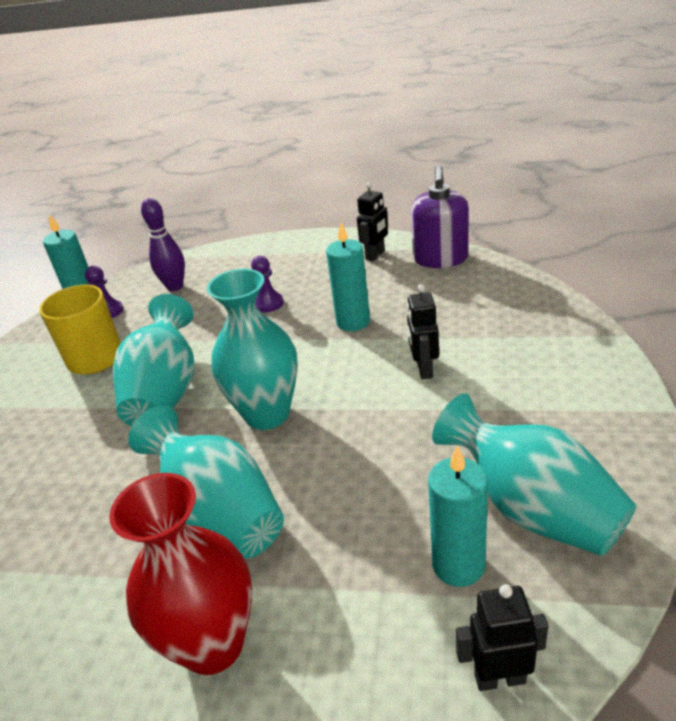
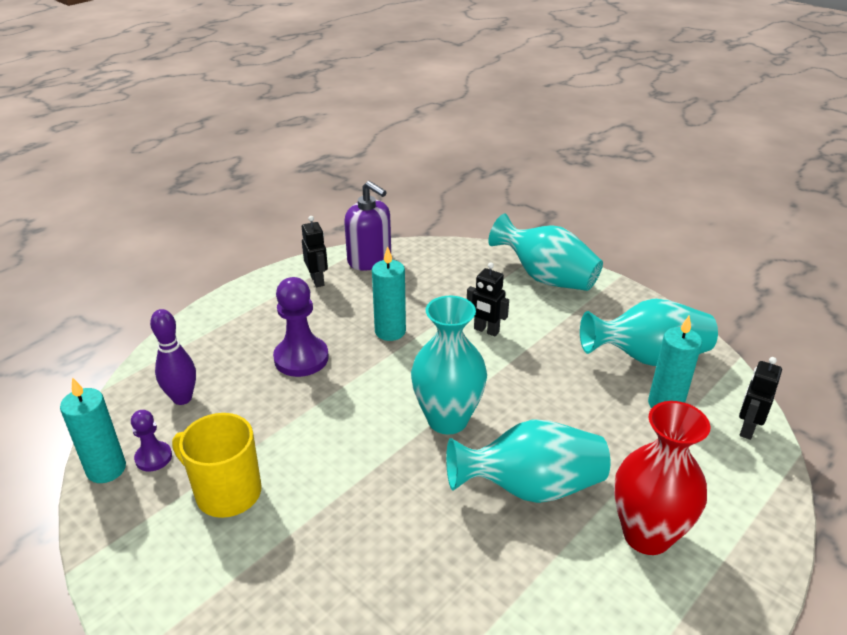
camera: 60 degrees left, 0 degrees up
turquoise vase [113,294,195,426] -> turquoise vase moved to [488,214,603,291]
purple pawn [251,256,284,313] -> purple pawn [273,277,329,377], size x1.76

